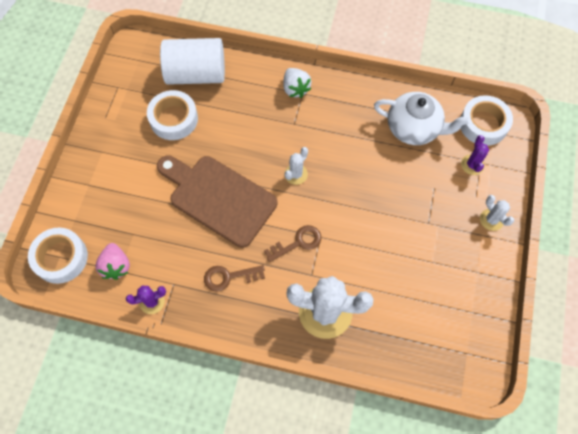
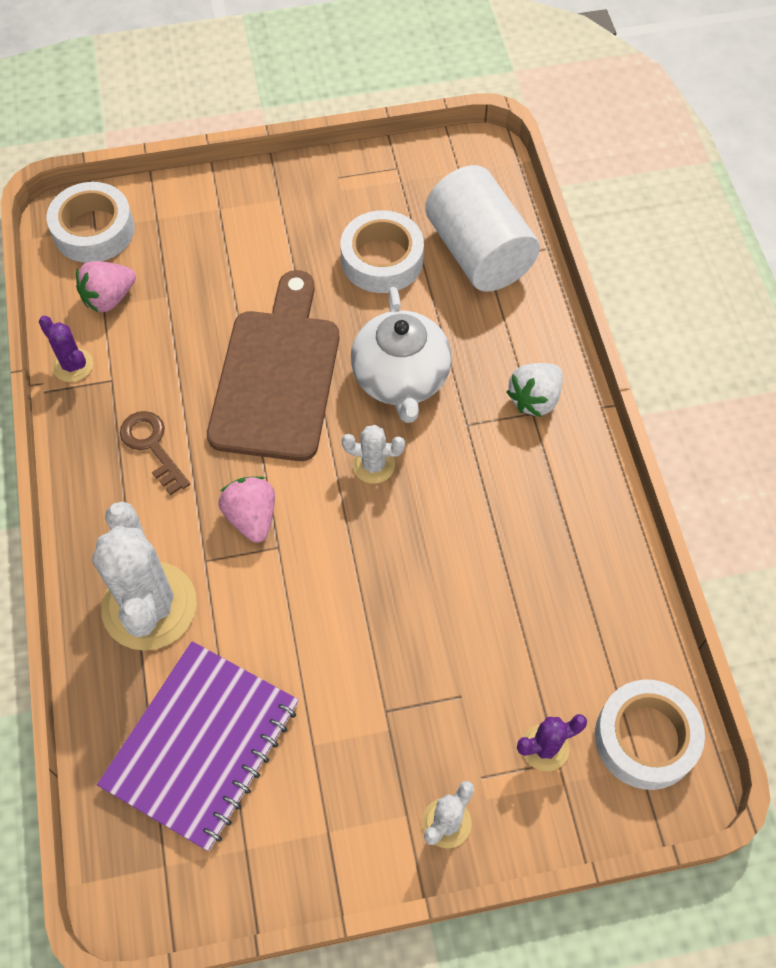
camera: 65 degrees right, 5 degrees down
brown key [264,225,321,262] -> pink strawberry [219,476,275,543]
white teapot [374,92,470,145] -> white teapot moved to [351,287,451,423]
none -> purple notebook [97,641,299,851]

